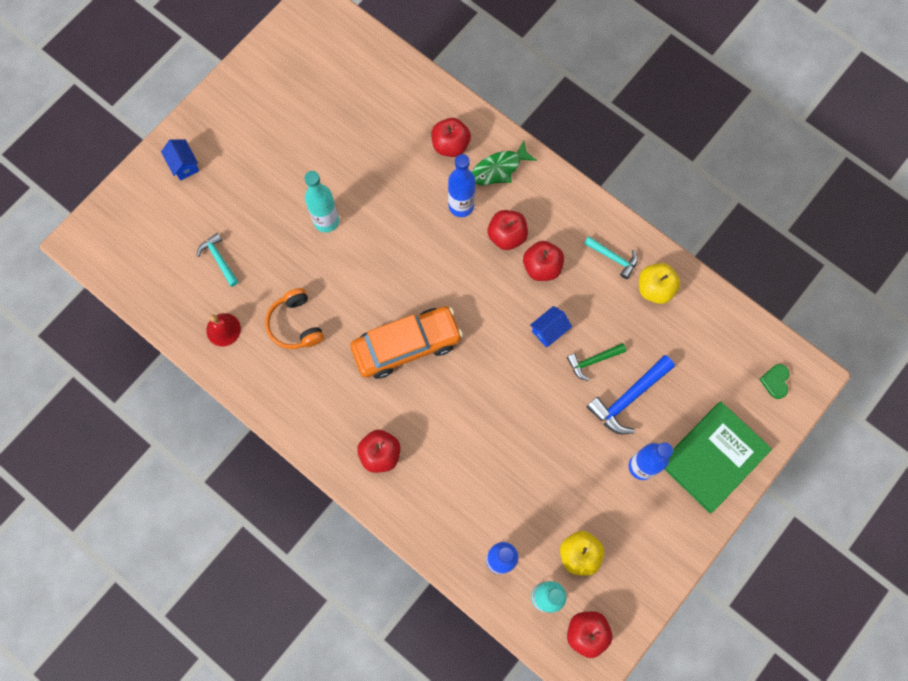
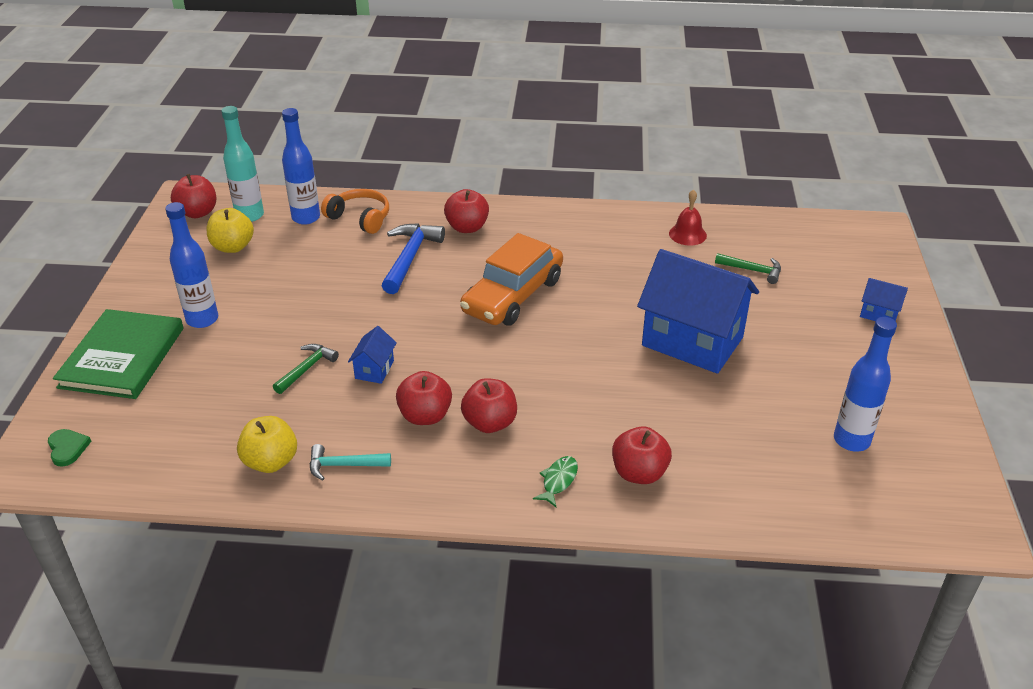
camera: 145 degrees right, 35 degrees down
turquoise hammer [197,233,239,287] -> green hammer [715,253,781,284]
orange headphones [265,288,324,349] -> orange headphones moved to [321,189,389,234]
turquoise bottle [304,171,339,233] -> blue house [637,249,759,374]
blue bottle [448,154,475,217] -> blue bottle moved to [834,317,897,451]
green fish [472,140,537,185] -> green fish [533,456,578,507], size x0.66
blue hammer [586,355,675,434] -> blue hammer moved to [382,223,445,294]

